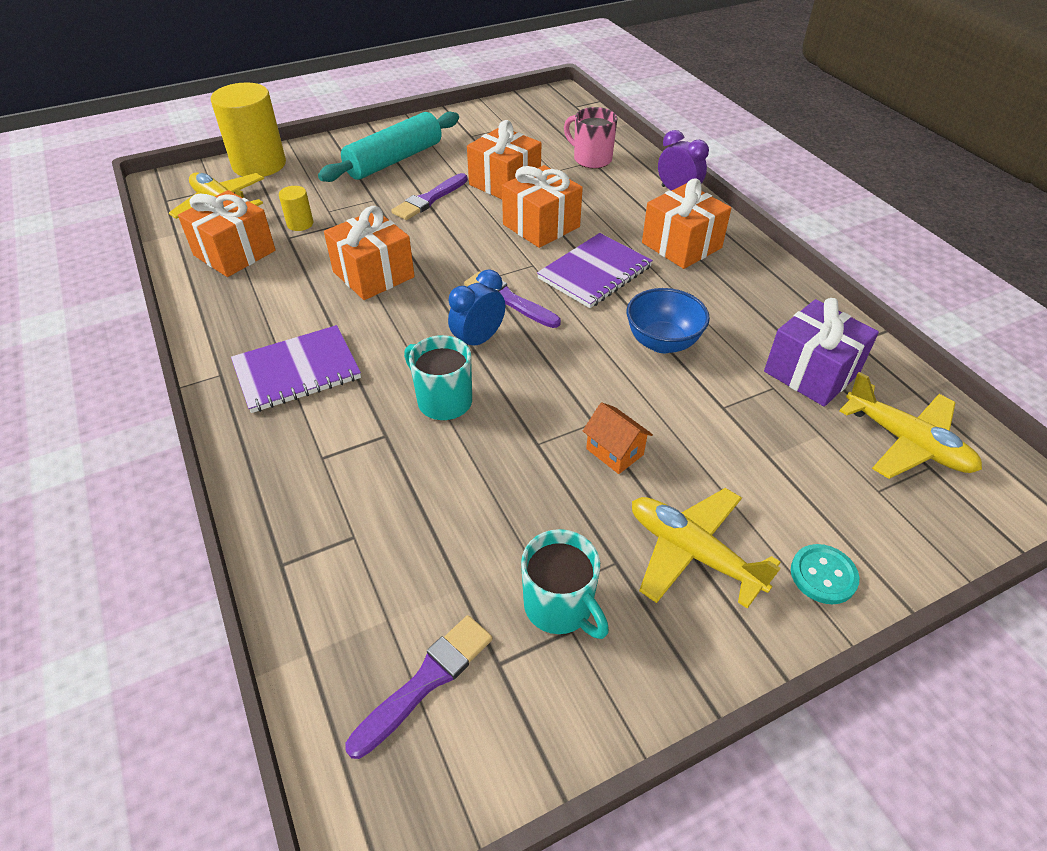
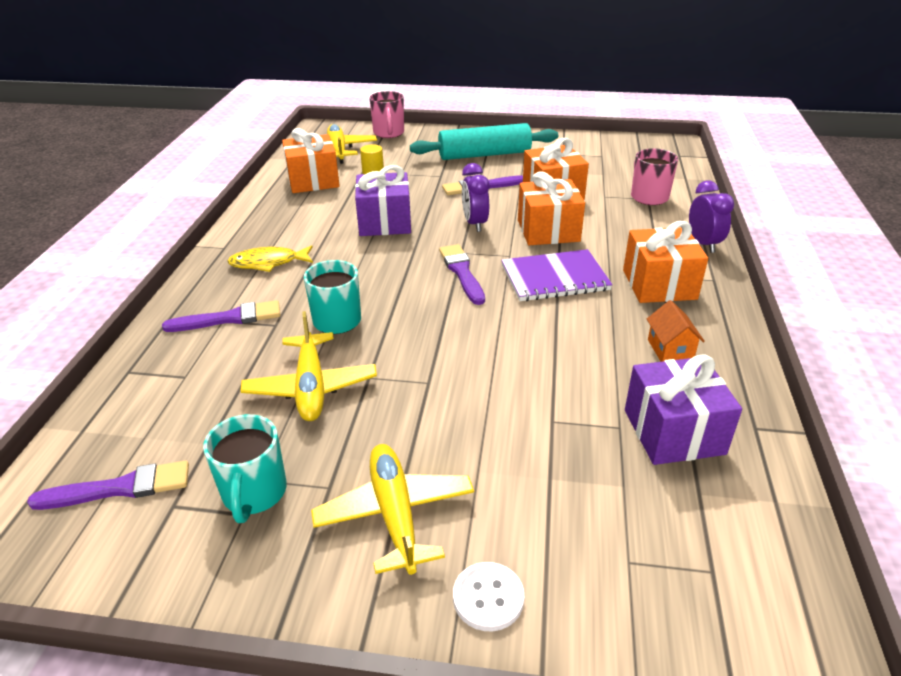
camera: 35 degrees right, 10 degrees down
yellow cylinder [211,82,286,177] -> pink mug [369,91,404,138]
purple notebook [231,325,361,413] -> yellow fish [227,245,313,272]
orange gift [324,206,415,300] -> purple gift [355,165,411,236]
blue clock [448,269,505,345] -> none
orange house [583,402,653,474] -> orange house moved to [647,300,705,362]
blue bowl [627,288,710,353] -> none
turquoise button [791,544,859,604] -> white button [453,562,524,631]
yellow plane [839,372,982,479] -> yellow plane moved to [241,311,377,421]
none -> purple brush [162,300,280,332]
none -> purple clock [462,163,489,232]

